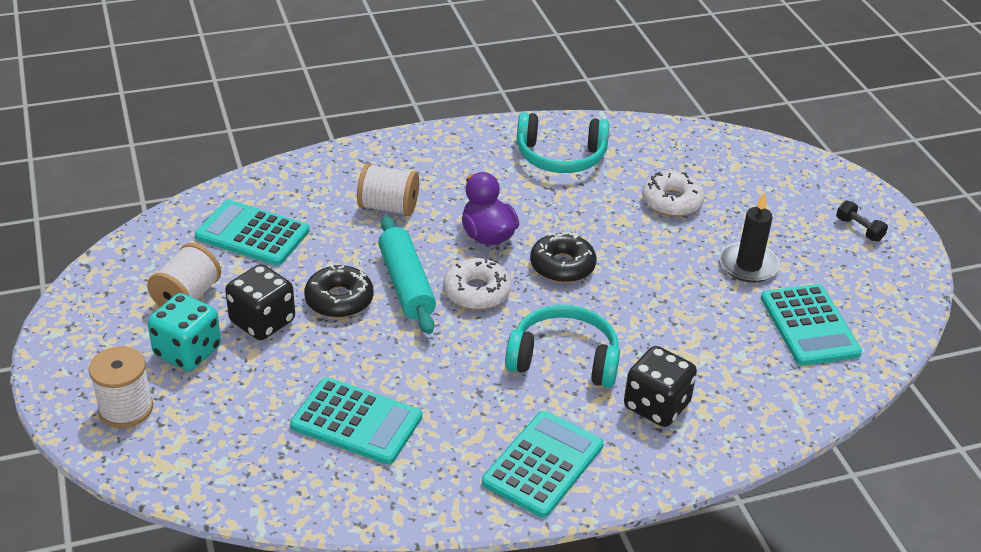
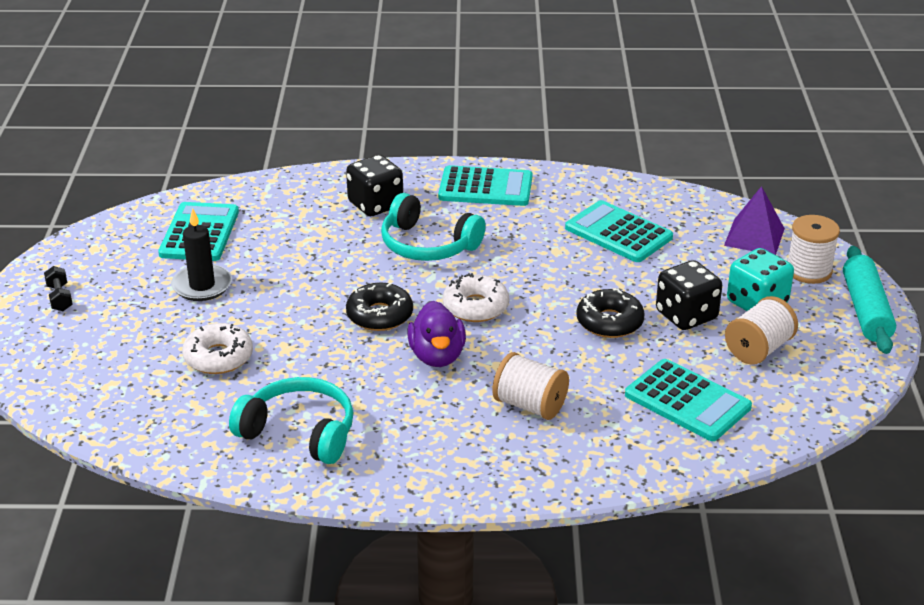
camera: 160 degrees left, 5 degrees down
turquoise rolling pin [378,216,436,334] -> turquoise rolling pin moved to [843,246,896,354]
turquoise calculator [482,410,604,518] -> turquoise calculator turned 135 degrees counterclockwise [438,165,532,206]
none -> purple pyramid [724,186,785,255]

